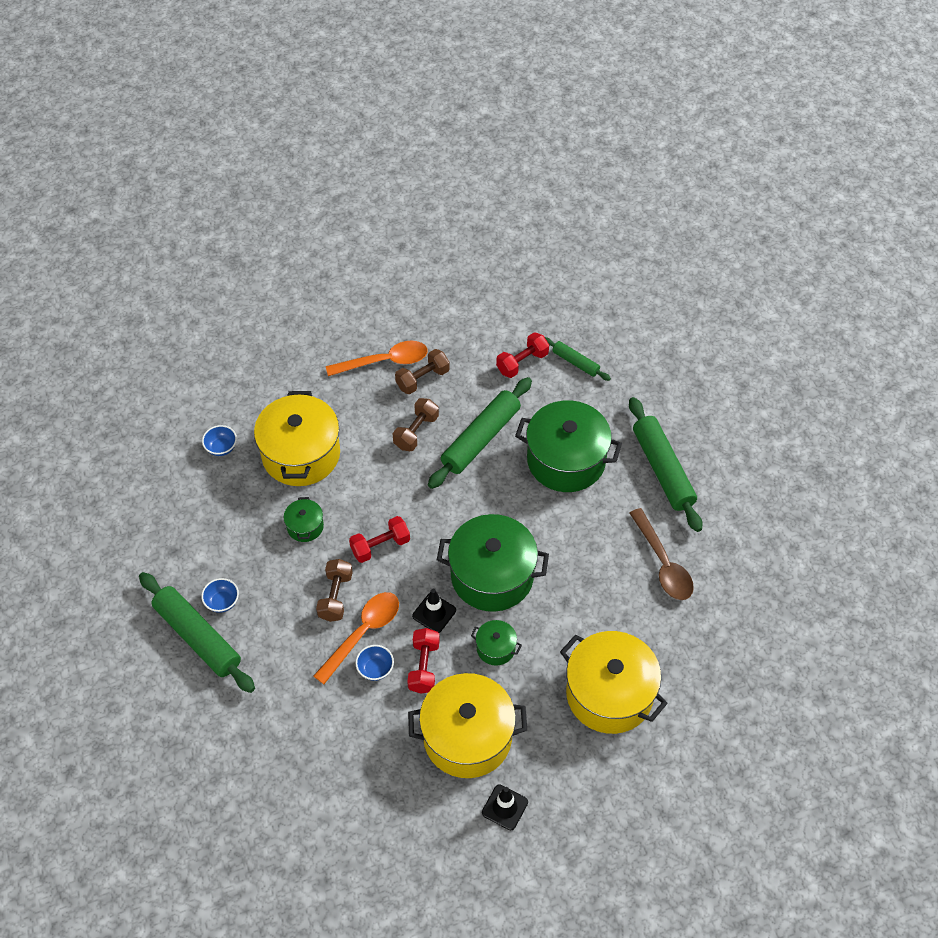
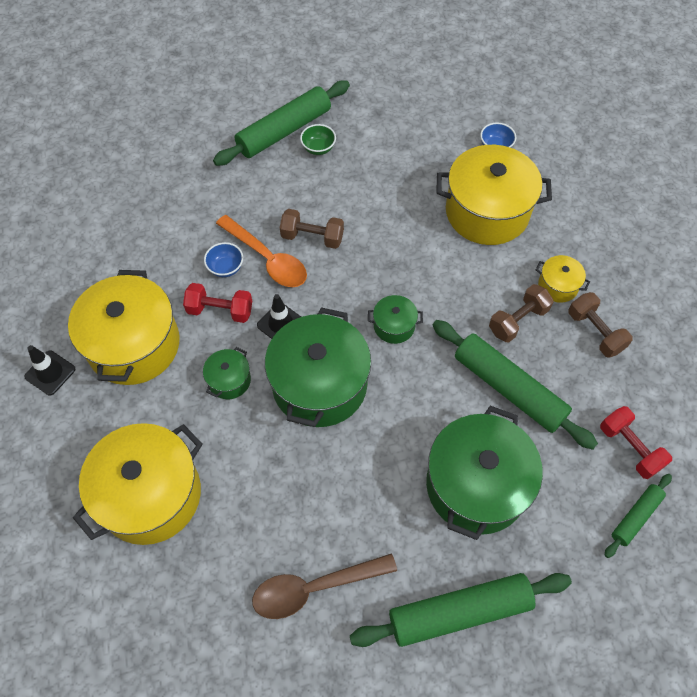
camera: 95 degrees right, 5 degrees up
blue bowl [201,578,239,613] -> green bowl [300,124,336,155]
green pot [284,497,324,542] -> green pot moved to [368,295,423,344]
orange spoon [326,341,428,376] -> none
red dumbbell [349,516,410,563] -> none
brown dumbbell [393,398,439,451] -> brown dumbbell turned 75 degrees counterclockwise [489,284,554,343]
none -> yellow pot [536,255,590,303]

